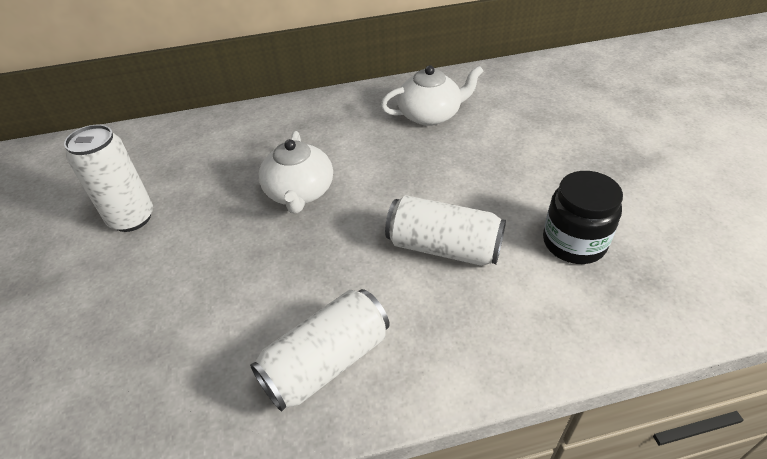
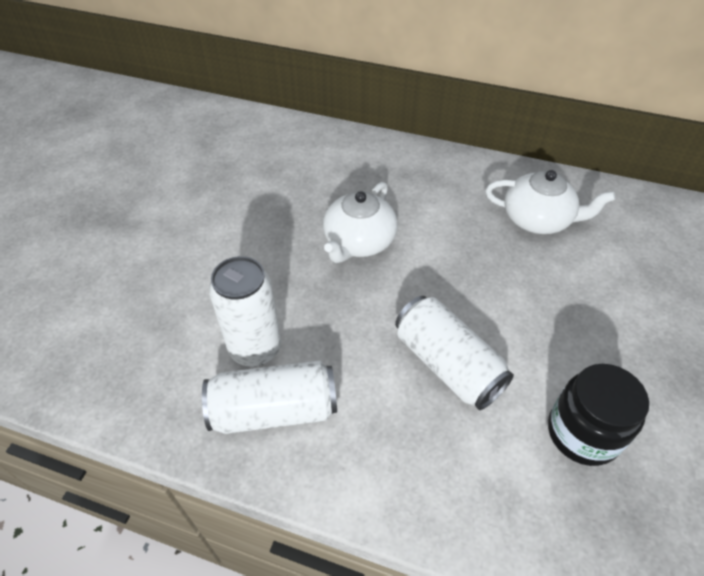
camera: 30 degrees right, 5 degrees up
white can [64,125,153,232] -> white can moved to [209,256,281,366]

